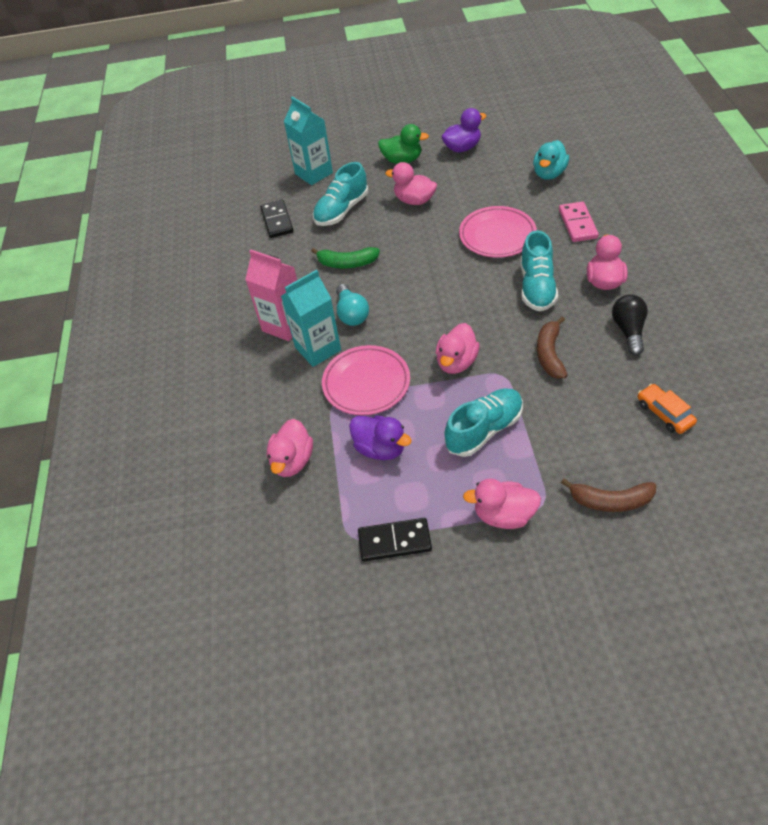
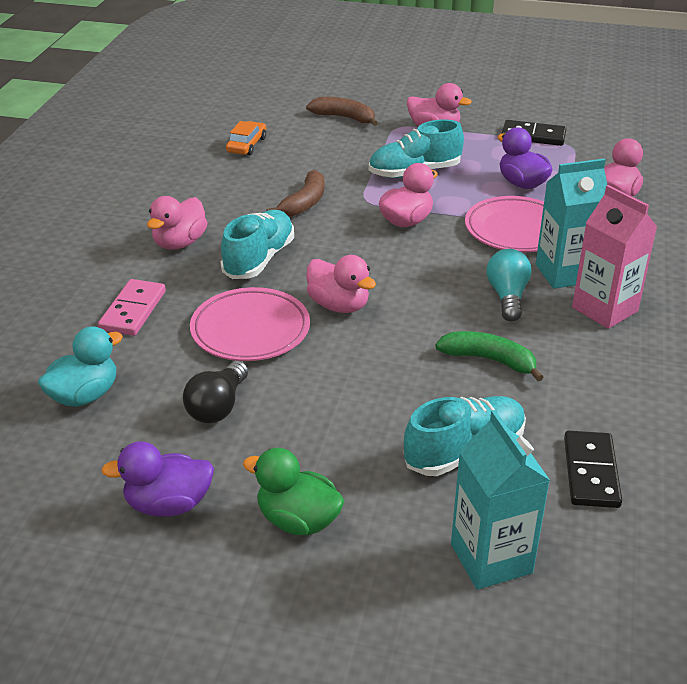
camera: 165 degrees left, 15 degrees down
pink duck [385,162,437,205] -> pink duck moved to [306,255,376,313]
black light bulb [612,294,648,355] -> black light bulb moved to [183,361,248,423]
orange car [638,384,697,434] -> orange car turned 150 degrees counterclockwise [226,121,266,155]

